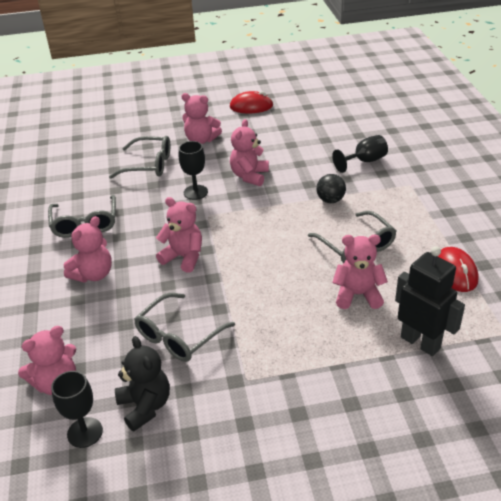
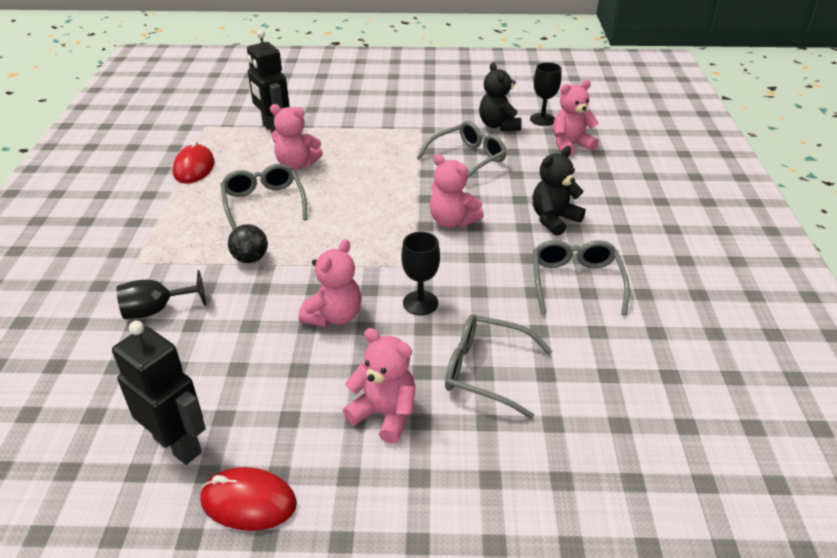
camera: 170 degrees left, 0 degrees up
pink teddy bear [64,216,112,283] -> black teddy bear [533,146,586,236]
none -> black robot [112,321,206,465]

